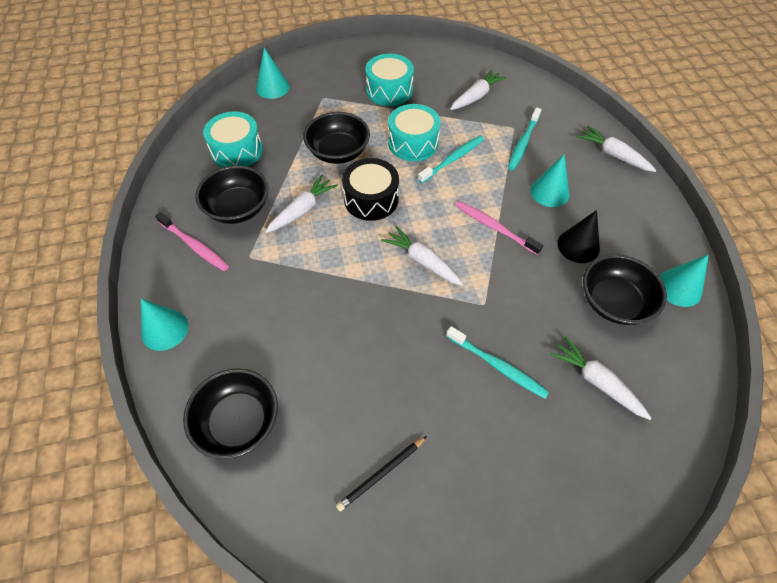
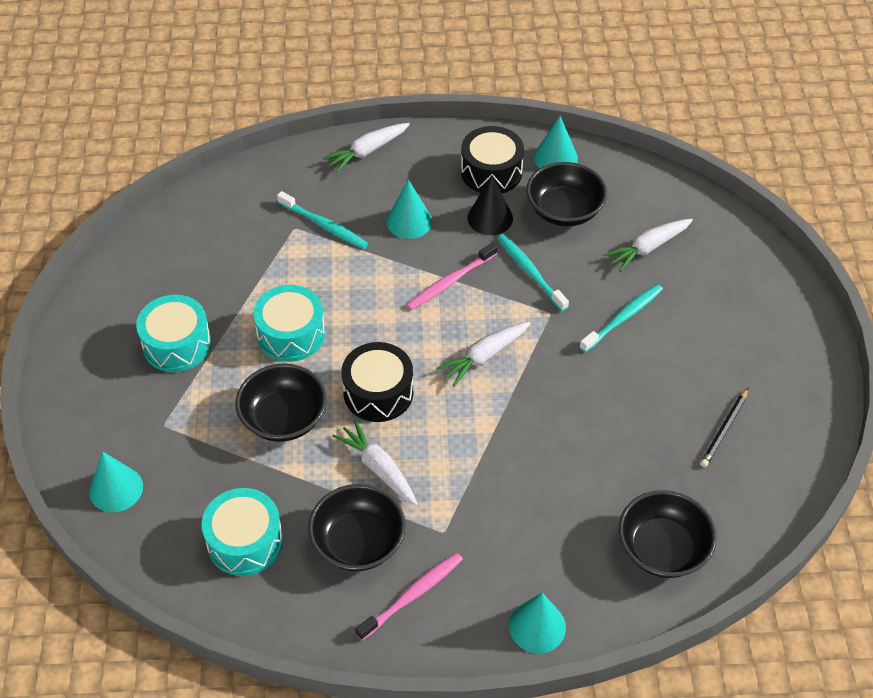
camera: 80 degrees left, 5 degrees down
black pencil [336,436,427,511] -> black pencil turned 60 degrees clockwise [700,388,748,467]
turquoise toothbrush [418,136,484,183] -> turquoise toothbrush moved to [497,234,569,311]
white carrot [450,69,507,110] -> none
none -> black drum [461,126,524,193]

